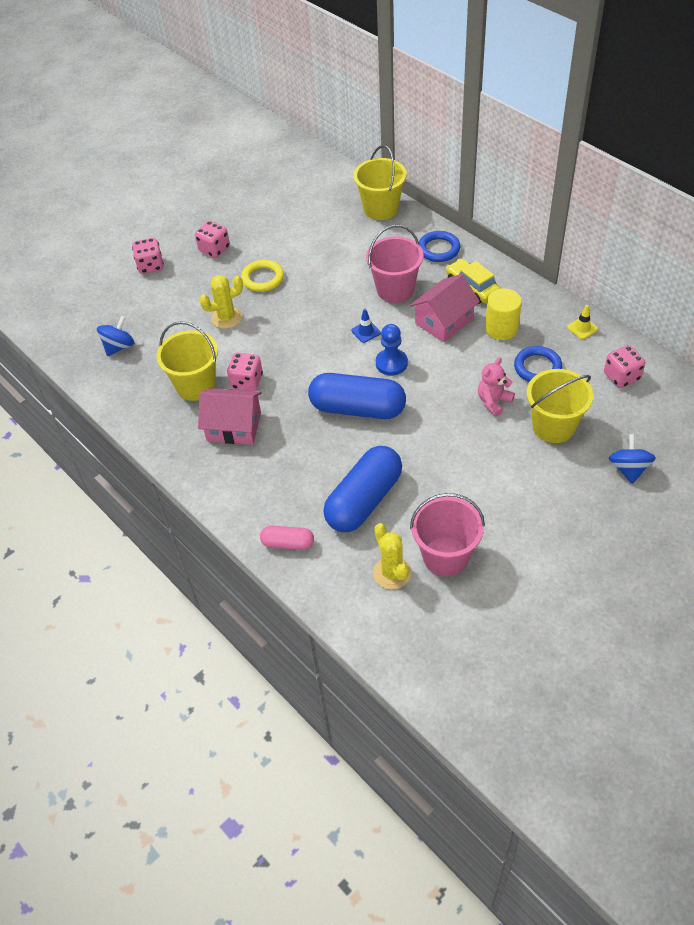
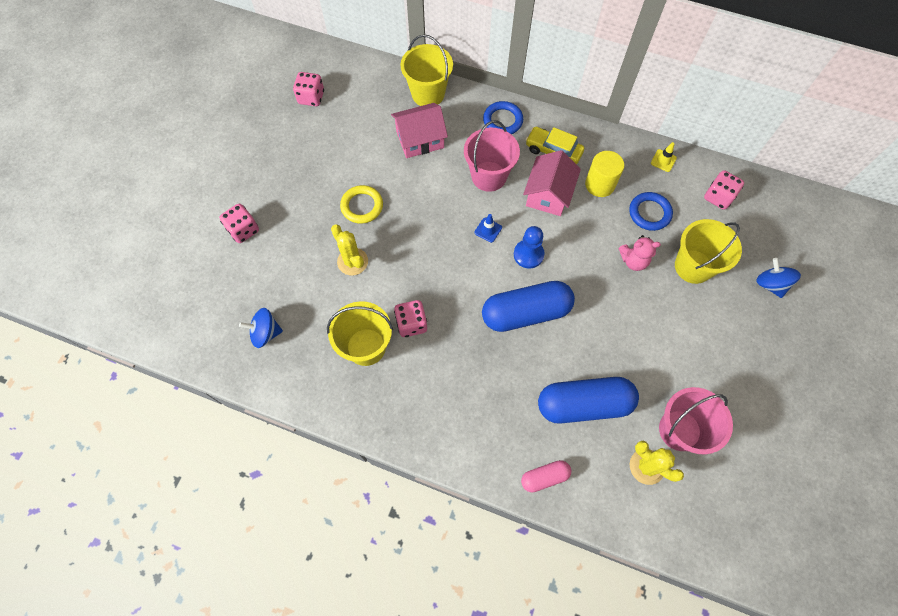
camera: 30 degrees left, 15 degrees up
blue spinning top [97,316,135,356] -> blue spinning top turned 105 degrees counterclockwise [239,308,283,348]
pink dice [195,221,230,258] -> pink dice moved to [293,72,324,106]
pink house [198,388,262,445] -> pink house moved to [391,103,448,158]
yellow cactus [199,275,243,329] -> yellow cactus turned 75 degrees counterclockwise [331,224,368,275]
blue capsule [323,446,402,532] -> blue capsule turned 75 degrees clockwise [538,377,639,424]
pink teddy bear [478,357,515,416] -> pink teddy bear turned 105 degrees counterclockwise [619,235,661,271]

